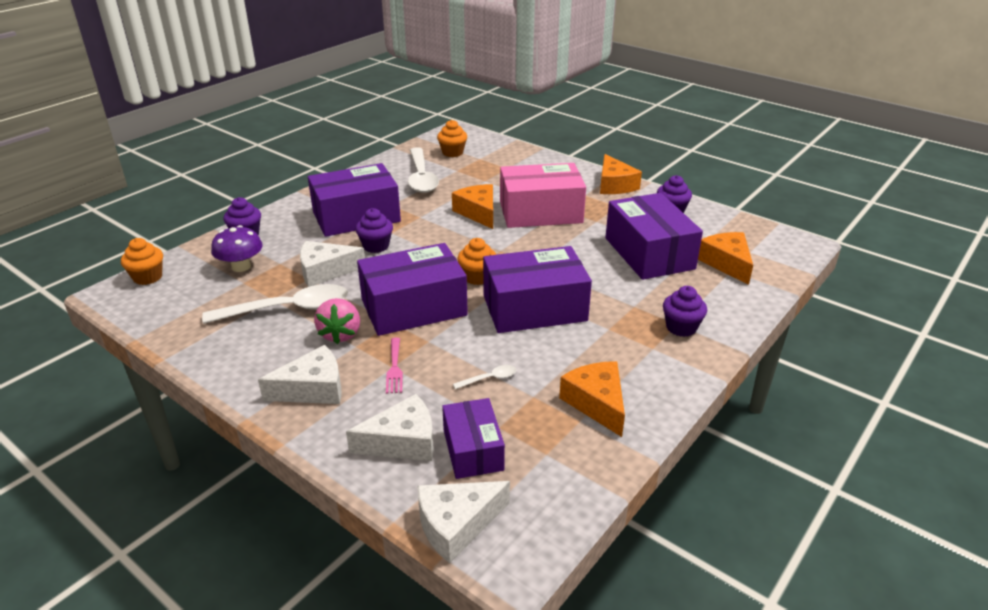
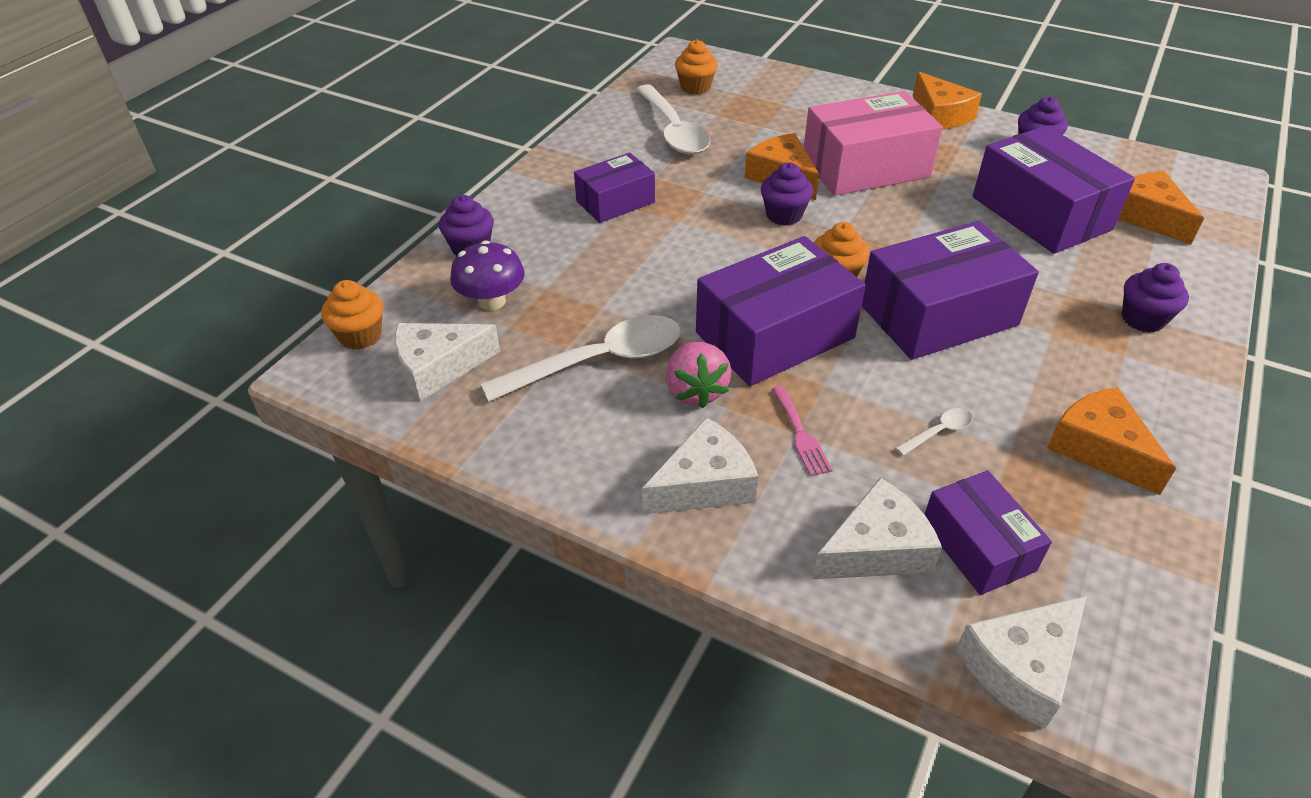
camera: 10 degrees left, 10 degrees up
white cheese [300,241,365,287] -> white cheese moved to [395,323,500,401]
purple box [308,163,401,237] -> purple box [574,152,655,223], size x0.59
purple cupcake [355,208,393,253] -> purple cupcake moved to [761,162,813,226]

